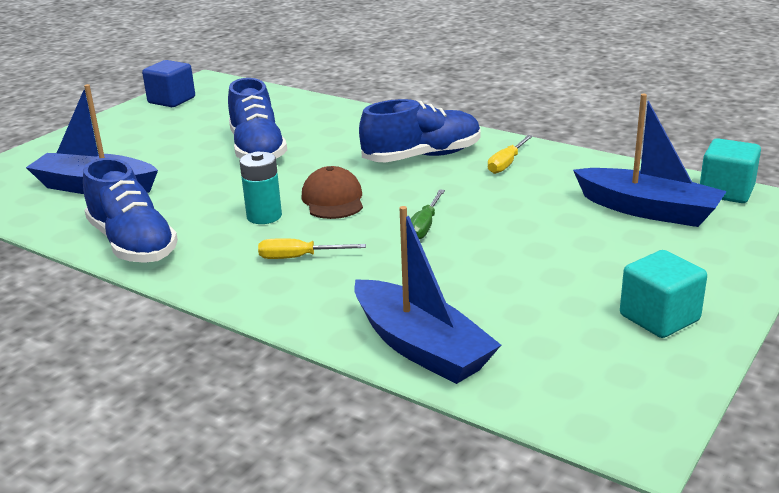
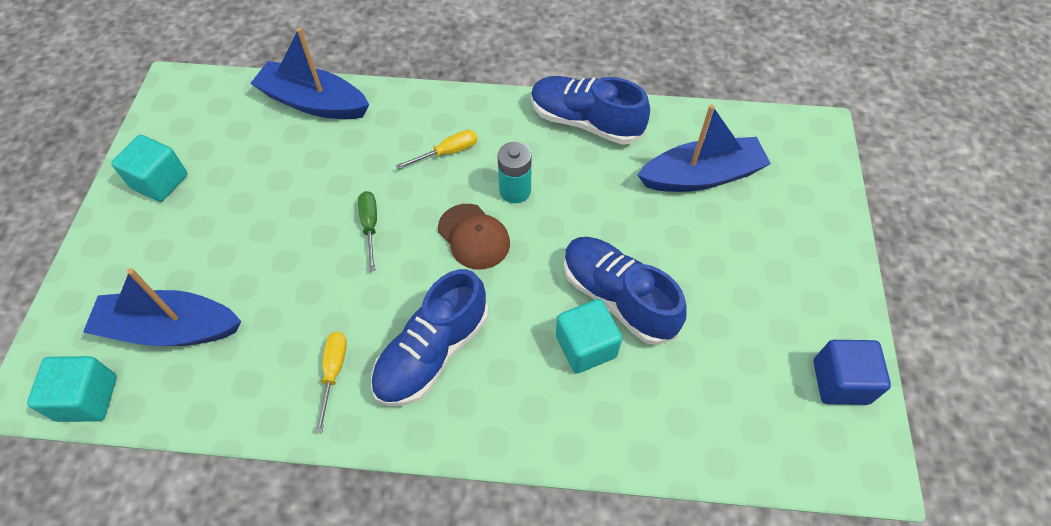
camera: 150 degrees right, 30 degrees up
none -> turquoise cube [556,299,622,374]

